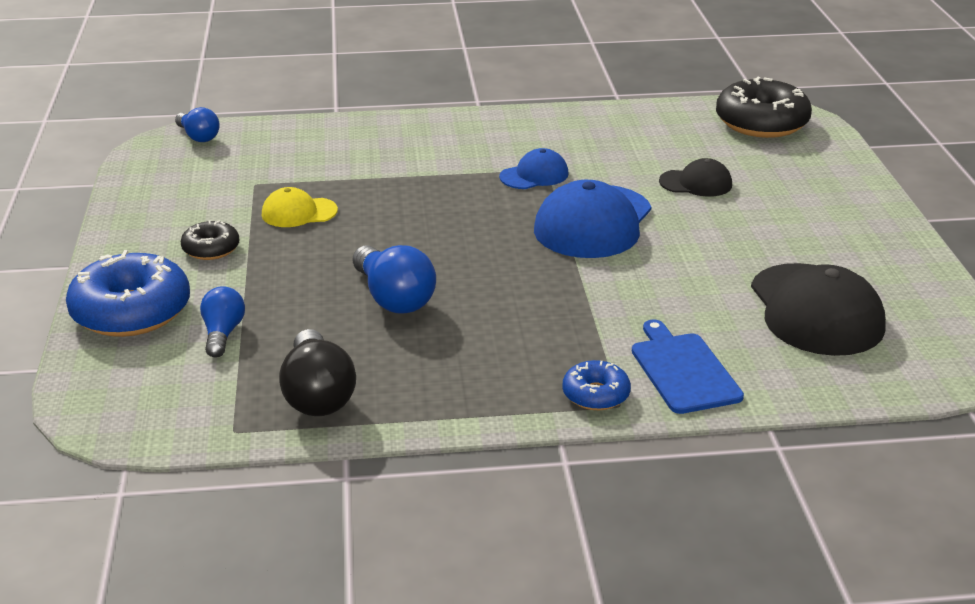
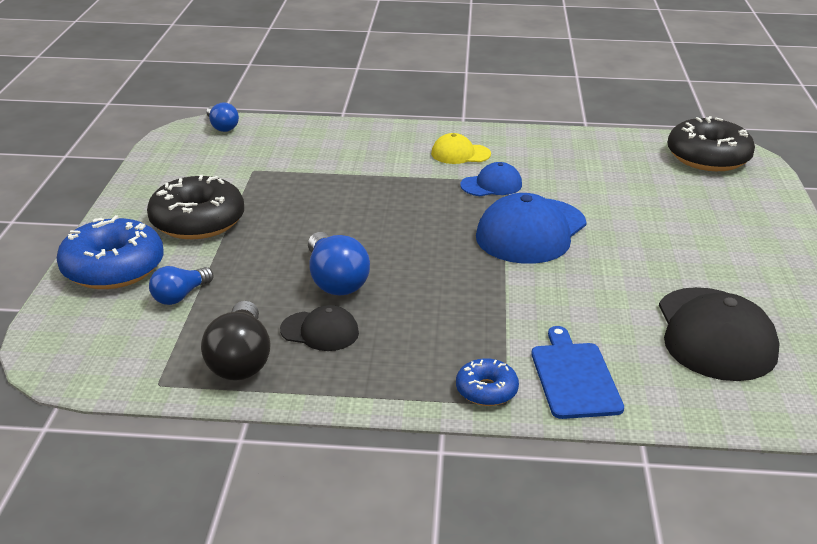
camera: 10 degrees right, 0 degrees up
black donut [181,220,239,260] -> black donut [147,175,244,239], size x1.92
blue light bulb [200,286,245,357] -> blue light bulb turned 150 degrees counterclockwise [149,266,213,305]
yellow cap [262,187,338,227] -> yellow cap moved to [431,133,491,164]
black cap [659,158,732,197] -> black cap moved to [280,305,359,351]

